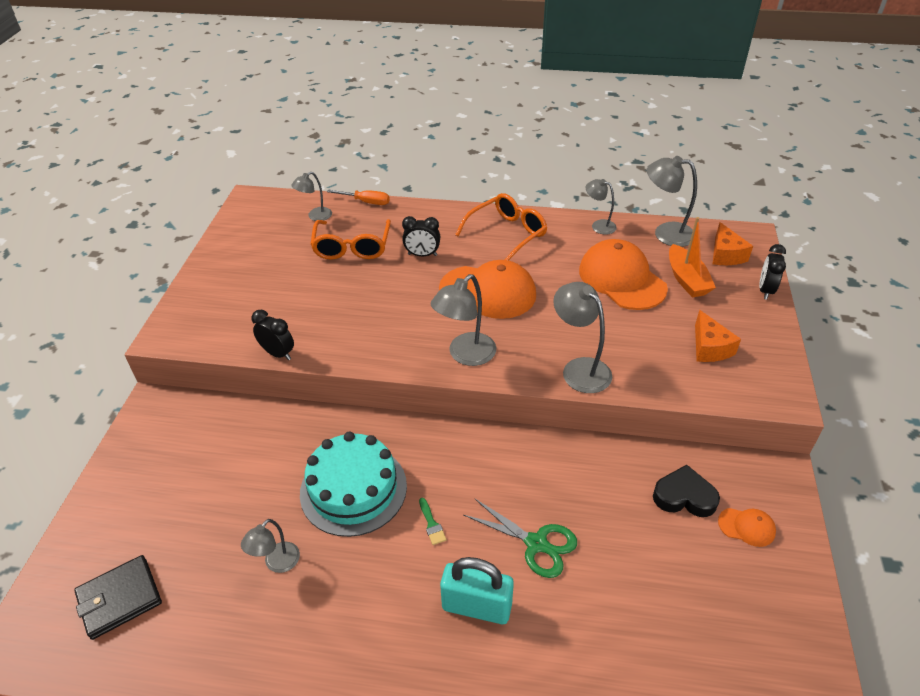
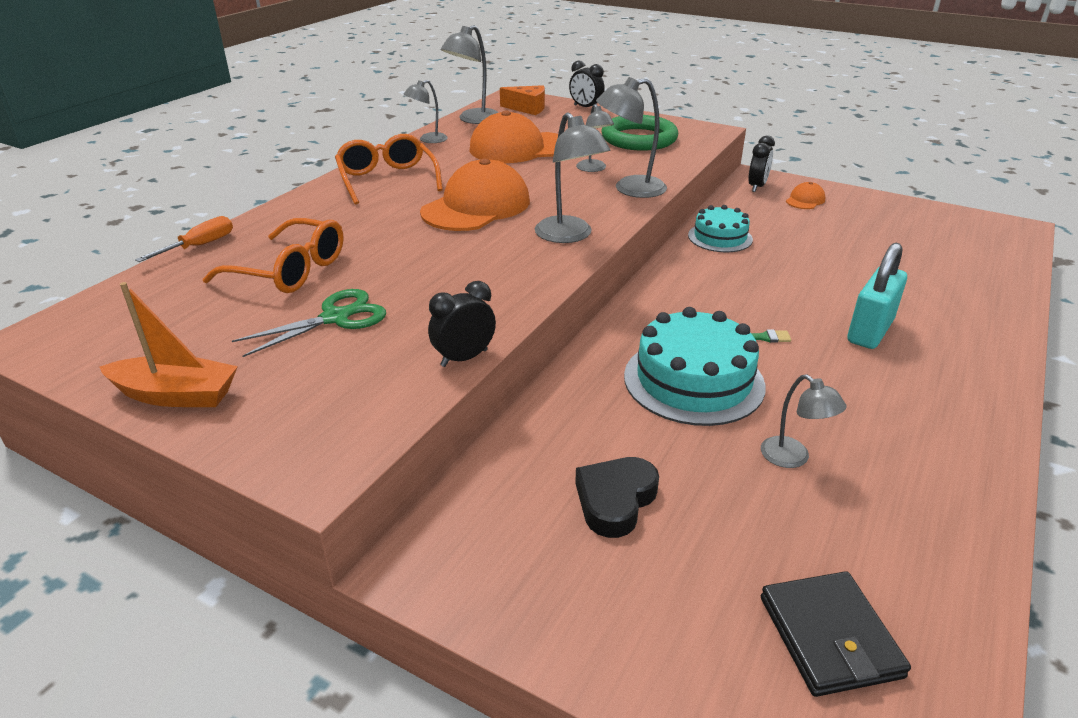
camera: 70 degrees left, 10 degrees down
grey lamp [291,172,332,221] -> grey lamp moved to [576,104,614,172]
black clock [402,216,440,256] -> black clock moved to [748,135,775,192]
green scissors [464,498,577,578] -> green scissors moved to [232,289,386,357]
black heart [653,465,720,517] -> black heart moved to [575,457,659,538]
orange boat [669,217,716,298] -> orange boat moved to [99,282,238,407]
orange cheese [695,310,741,362] -> green ring [601,115,678,151]
none -> turquoise cake [688,205,753,252]

